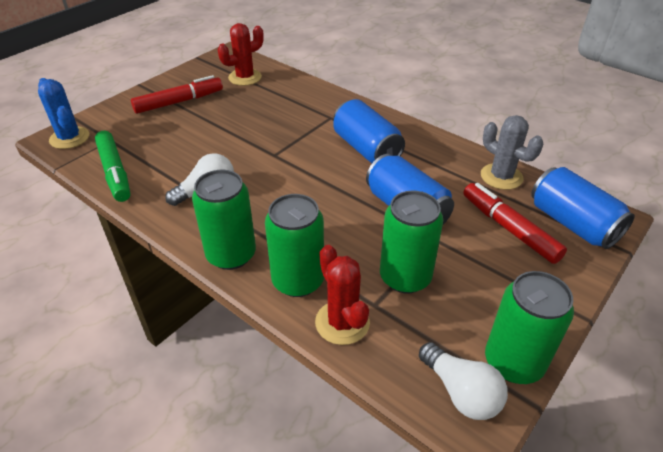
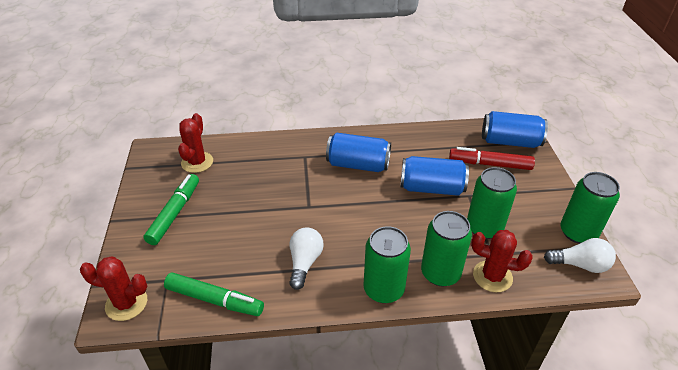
camera: 45 degrees left, 0 degrees up
blue cactus [38,78,89,149] -> red cactus [80,256,147,321]
red marker [131,75,223,114] -> green marker [143,174,199,245]
grey cactus [481,115,543,190] -> none

